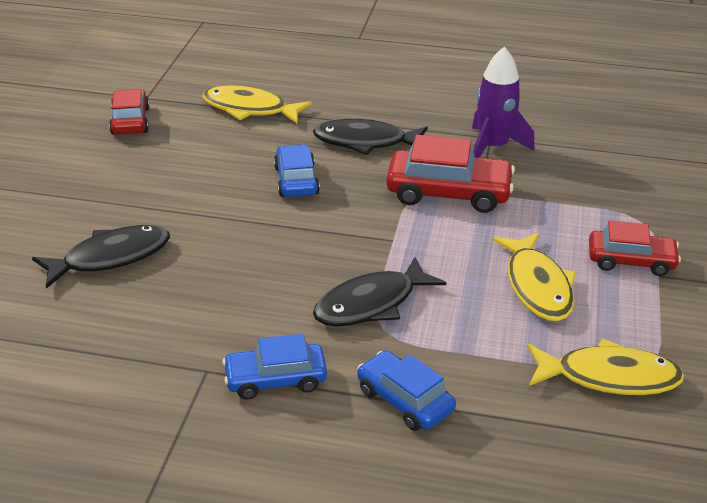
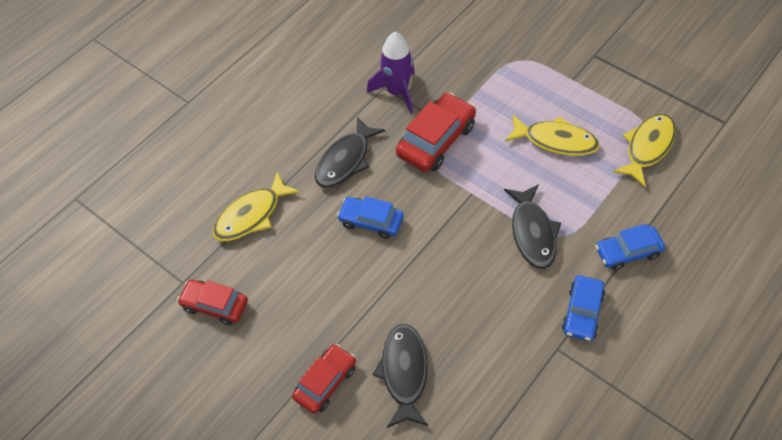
camera: 60 degrees left, 20 degrees up
red car [589,220,681,276] -> red car moved to [292,344,356,414]

